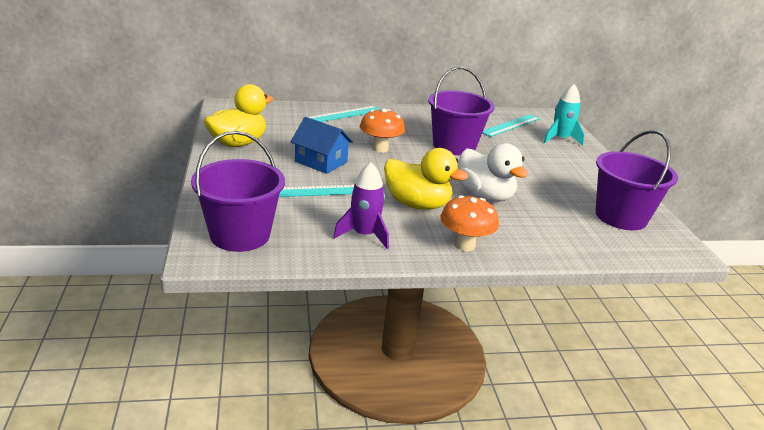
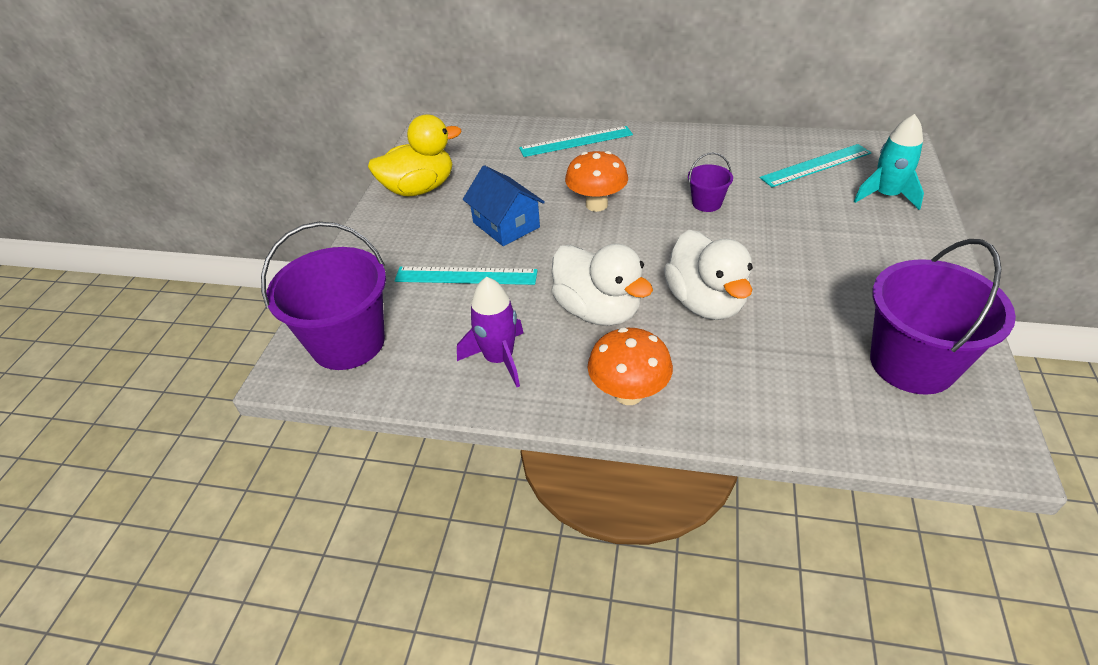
camera: 25 degrees right, 15 degrees up
yellow duck [384,148,468,210] -> white duck [552,244,653,326]
purple bucket [428,67,495,155] -> purple bucket [688,153,733,212], size x0.47

